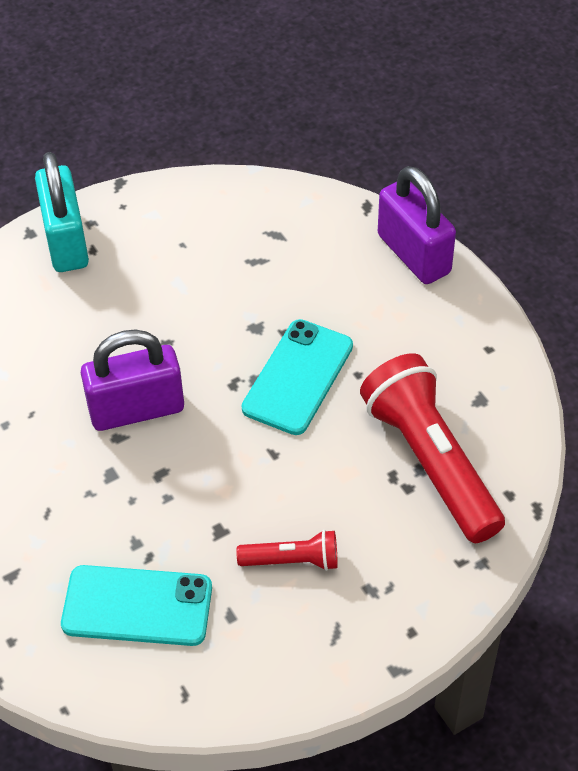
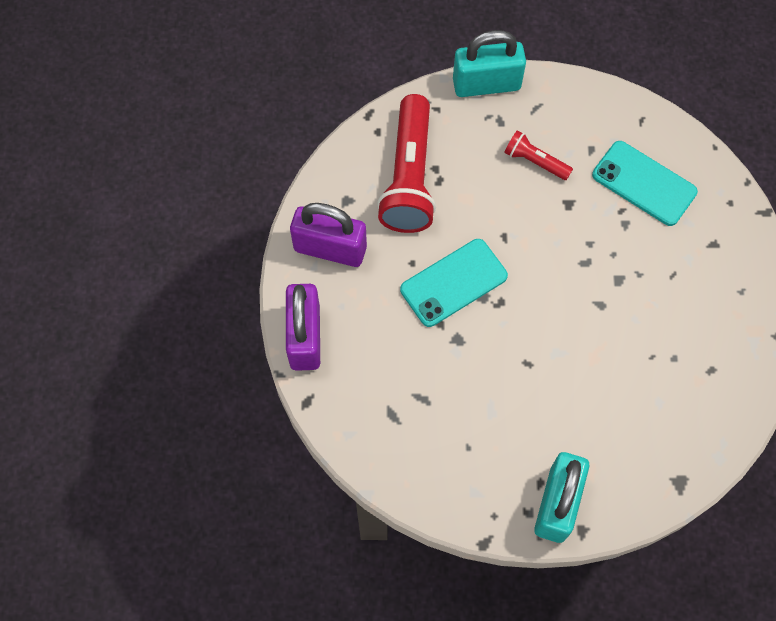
camera: 150 degrees left, 15 degrees up
purple padlock [81,329,184,431] -> purple padlock moved to [290,203,367,267]
none -> turquoise padlock [453,30,526,97]

